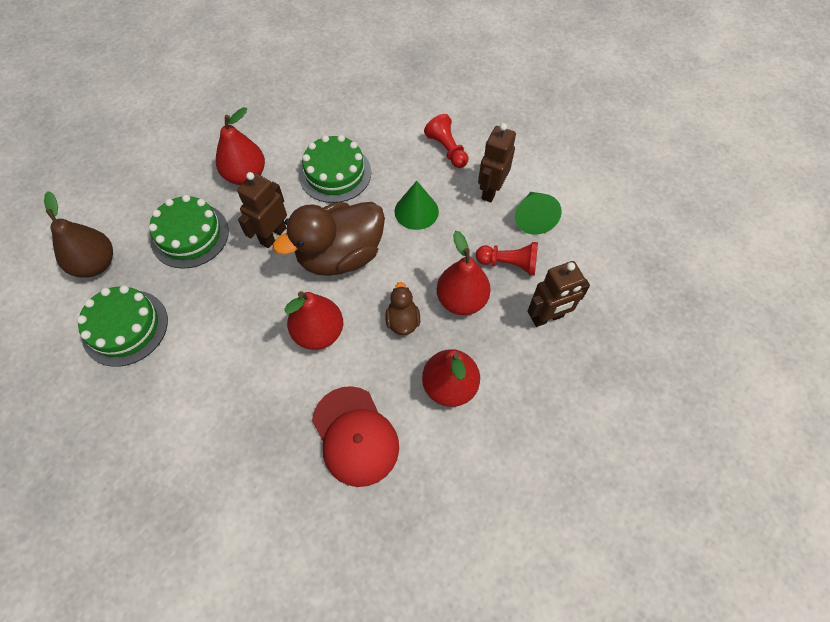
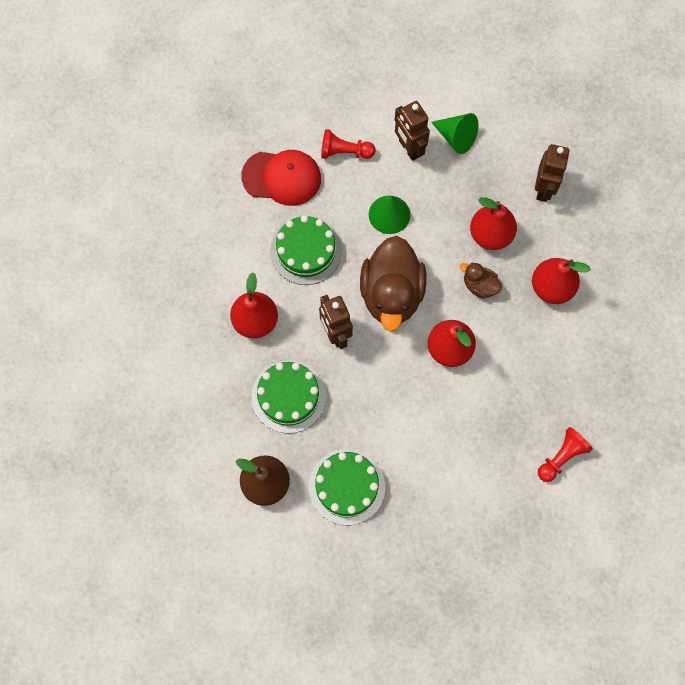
camera: 55 degrees left, 10 degrees up
red cap [312,386,399,487] -> red cap moved to [241,150,321,206]
red pawn [476,242,538,276] -> red pawn moved to [538,427,593,482]

